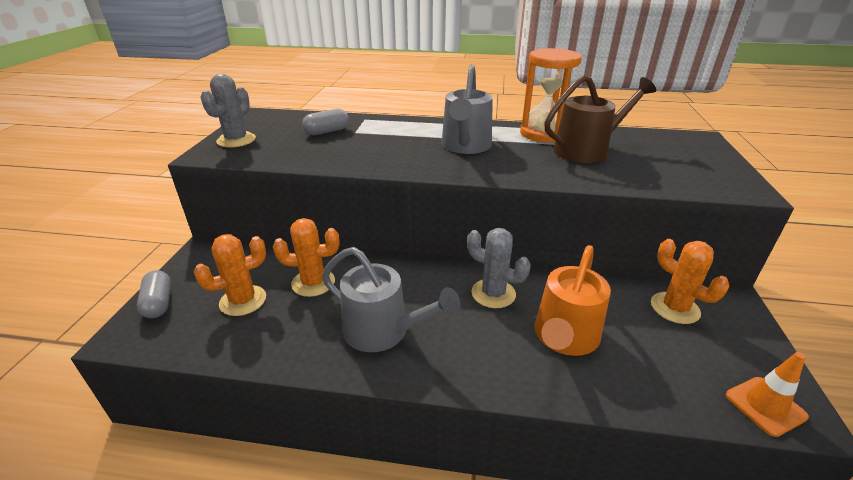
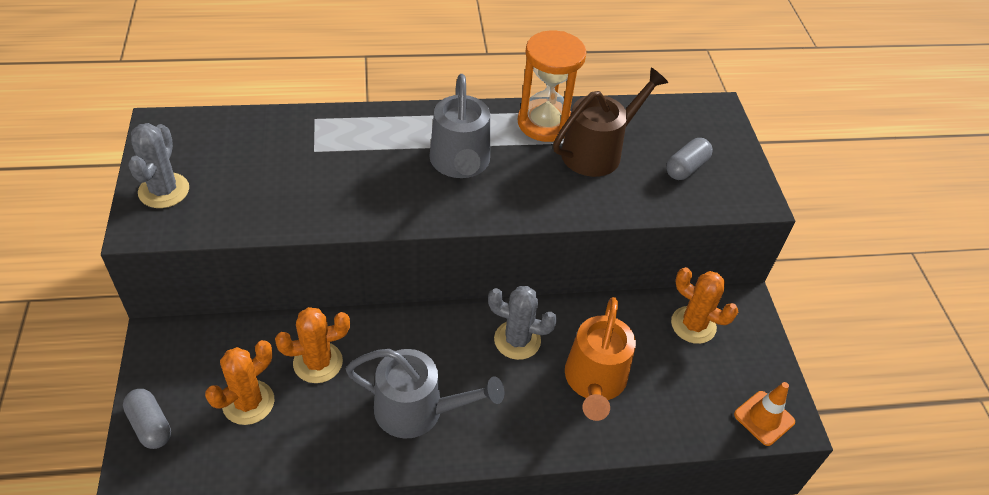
camera: 20 degrees left, 15 degrees up
grey capsule [302,109,349,135] -> grey capsule moved to [666,138,713,180]

